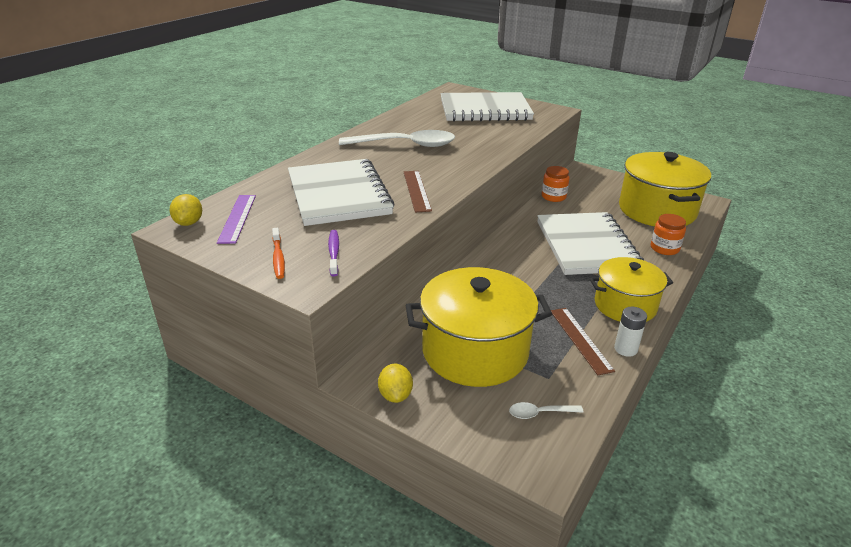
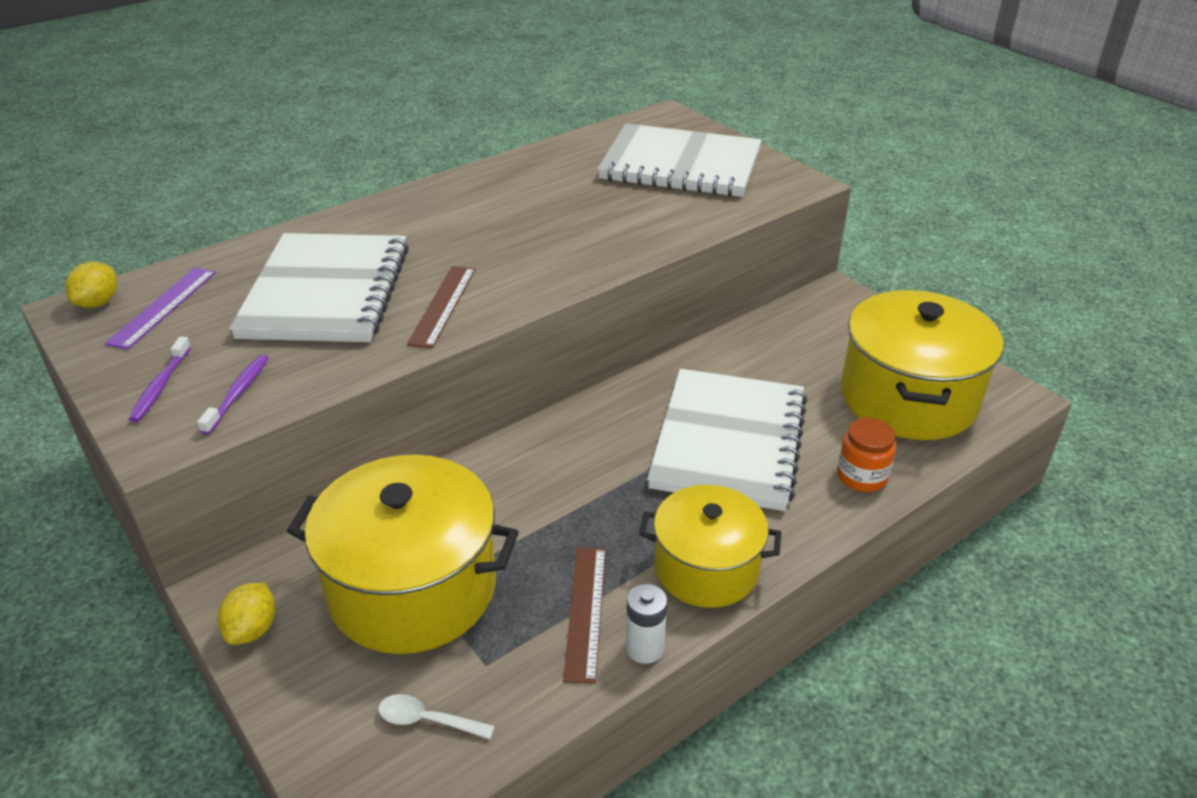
camera: 20 degrees right, 5 degrees up
orange toothbrush [272,228,285,279] -> purple toothbrush [129,337,191,422]
white spoon [339,130,455,147] -> none
orange jar [542,166,570,202] -> none

